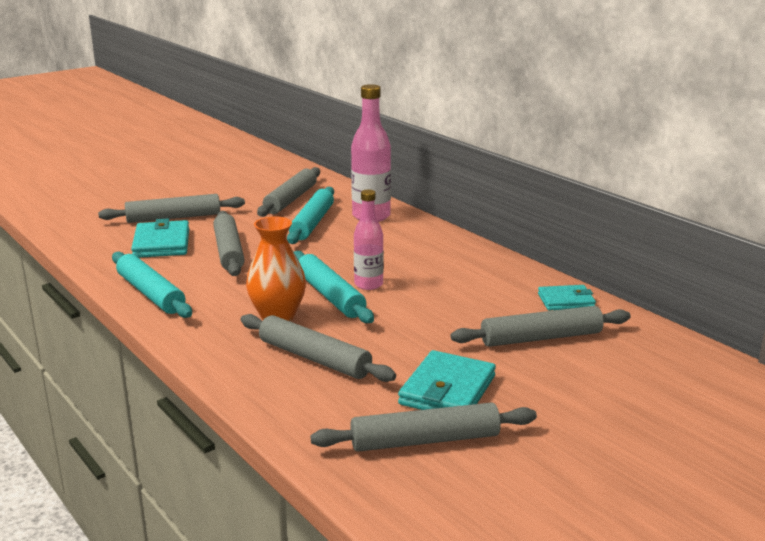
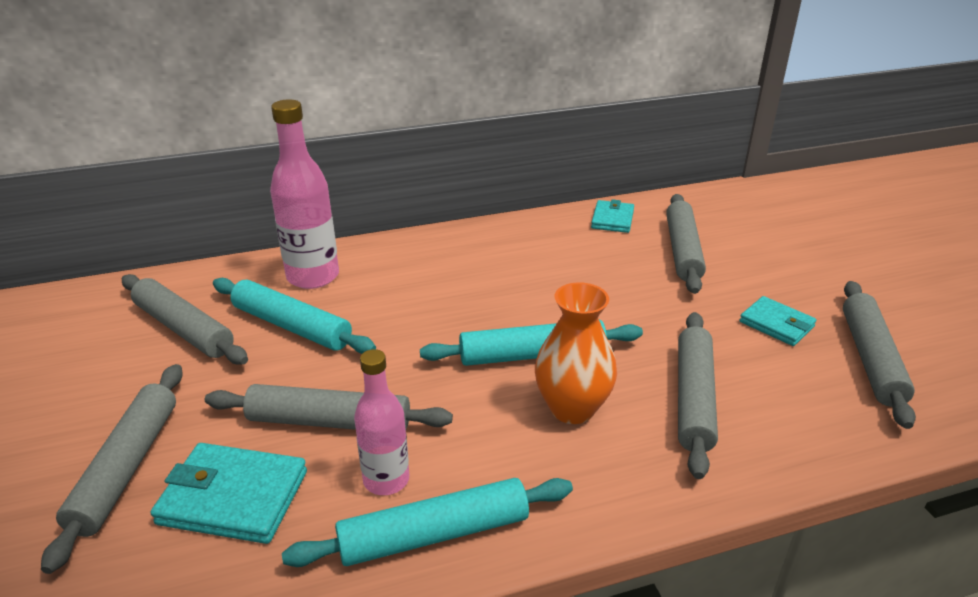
camera: 70 degrees left, 10 degrees up
grey rolling pin [241,314,396,382] -> grey rolling pin turned 45 degrees counterclockwise [678,312,718,479]
pink bottle [354,189,384,290] -> pink bottle moved to [354,349,409,495]
turquoise wallet [398,350,496,410] -> turquoise wallet [740,296,817,346], size x0.64

